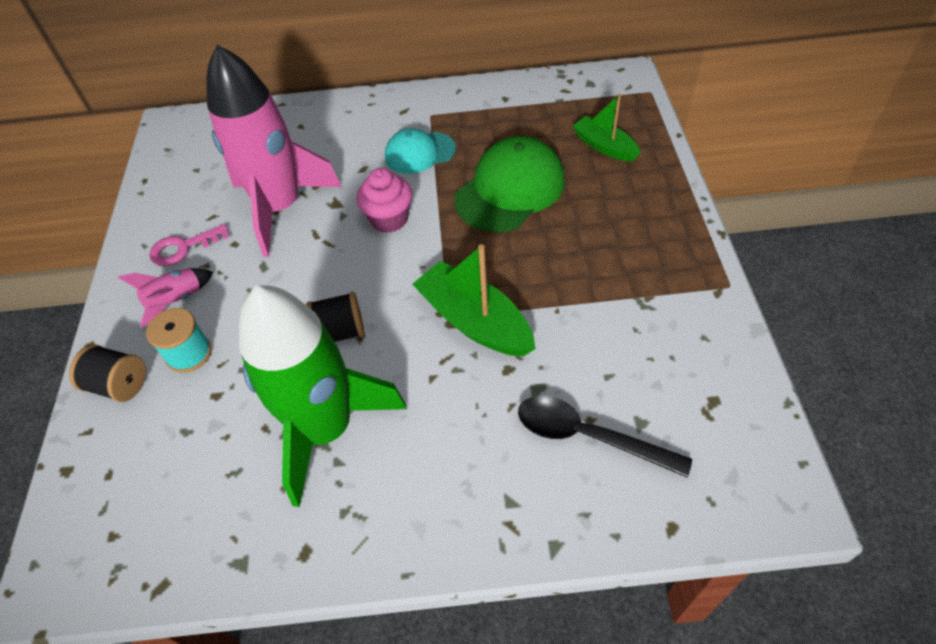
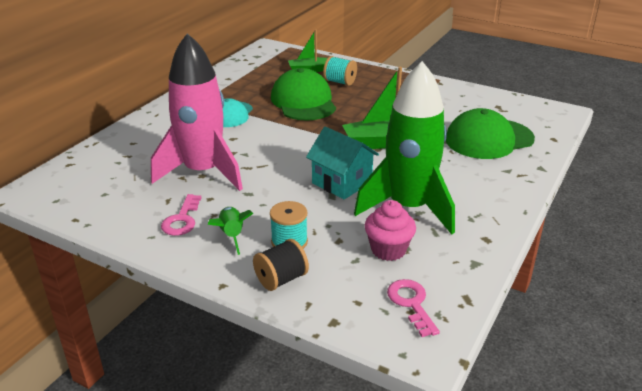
camera: 60 degrees left, 20 degrees down
pink rocket [118,268,213,327] -> green rocket [208,207,254,255]
black spool [306,292,365,342] -> turquoise house [306,127,379,199]
pink cupcake [356,168,412,233] -> pink cupcake moved to [365,200,416,261]
black spoon [518,396,692,478] -> green cap [446,108,535,159]
none -> turquoise spool [323,56,357,86]
none -> pink key [387,279,440,337]

